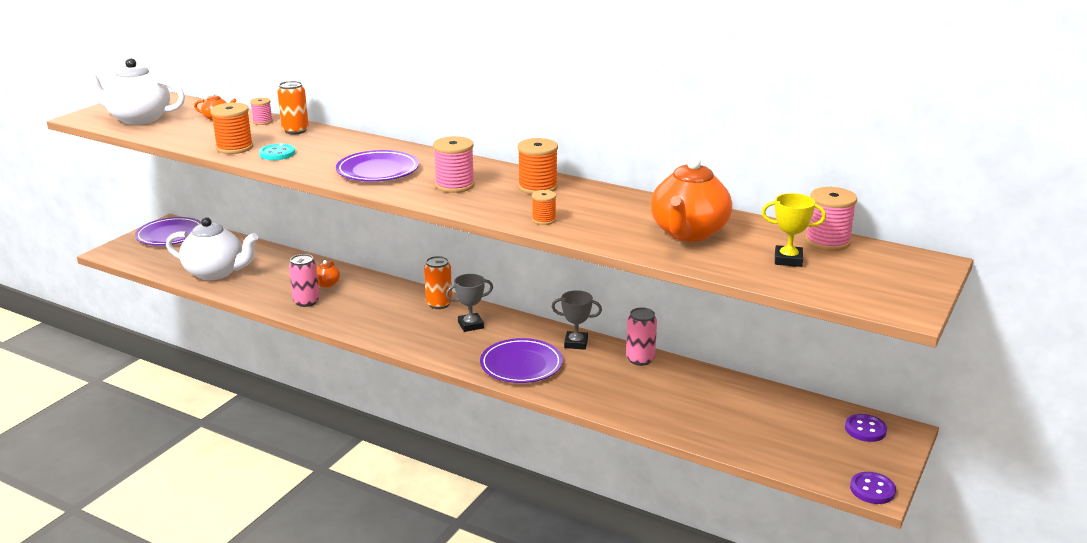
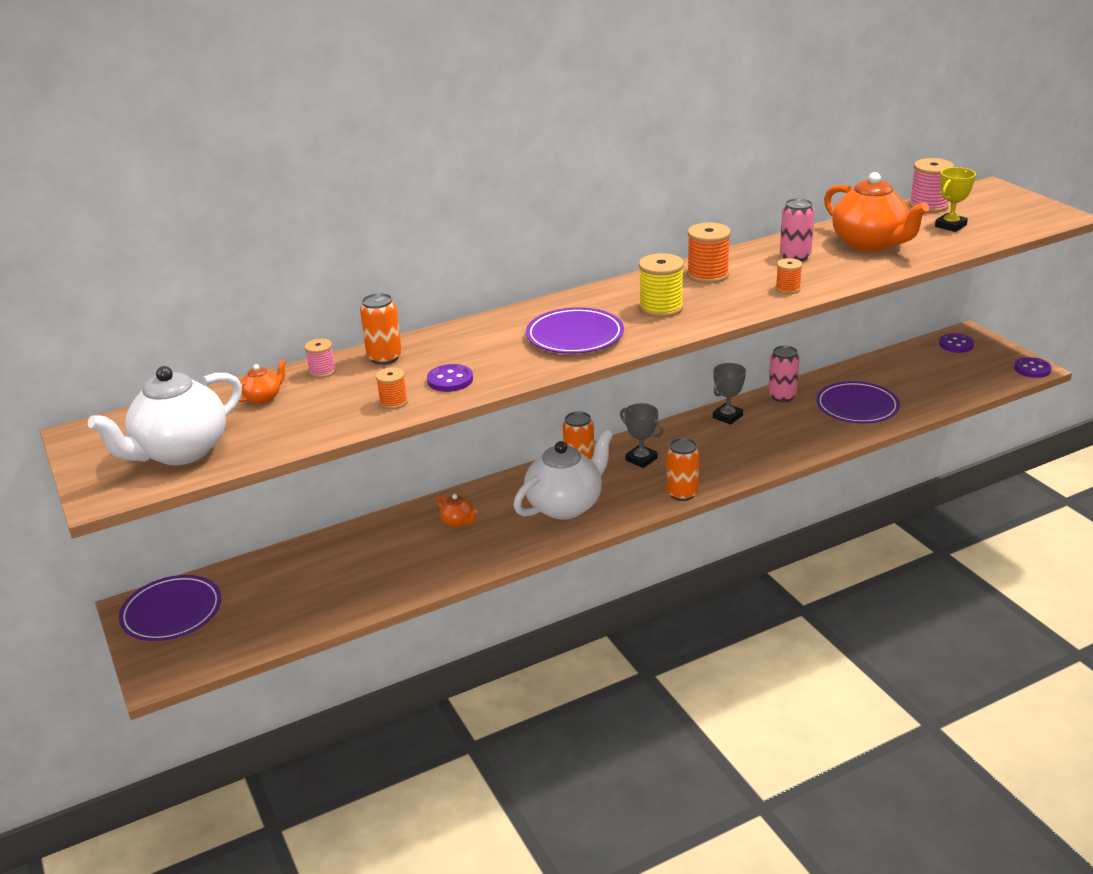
camera: 55 degrees left, 5 degrees up
white teapot [166,217,258,280] -> white teapot moved to [513,429,613,519]
orange spool [210,103,253,154] -> orange spool [376,367,408,409], size x0.57
turquoise button [259,144,295,160] -> purple button [427,364,473,392]
pink can [289,254,320,307] -> pink can moved to [780,198,815,262]
pink spool [433,136,475,193] -> yellow spool [639,253,684,318]
grey trophy [446,274,493,332] -> grey trophy turned 60 degrees counterclockwise [620,403,663,468]
purple plate [480,338,563,383] -> purple plate moved to [816,381,900,424]
none -> orange can [667,438,699,501]

